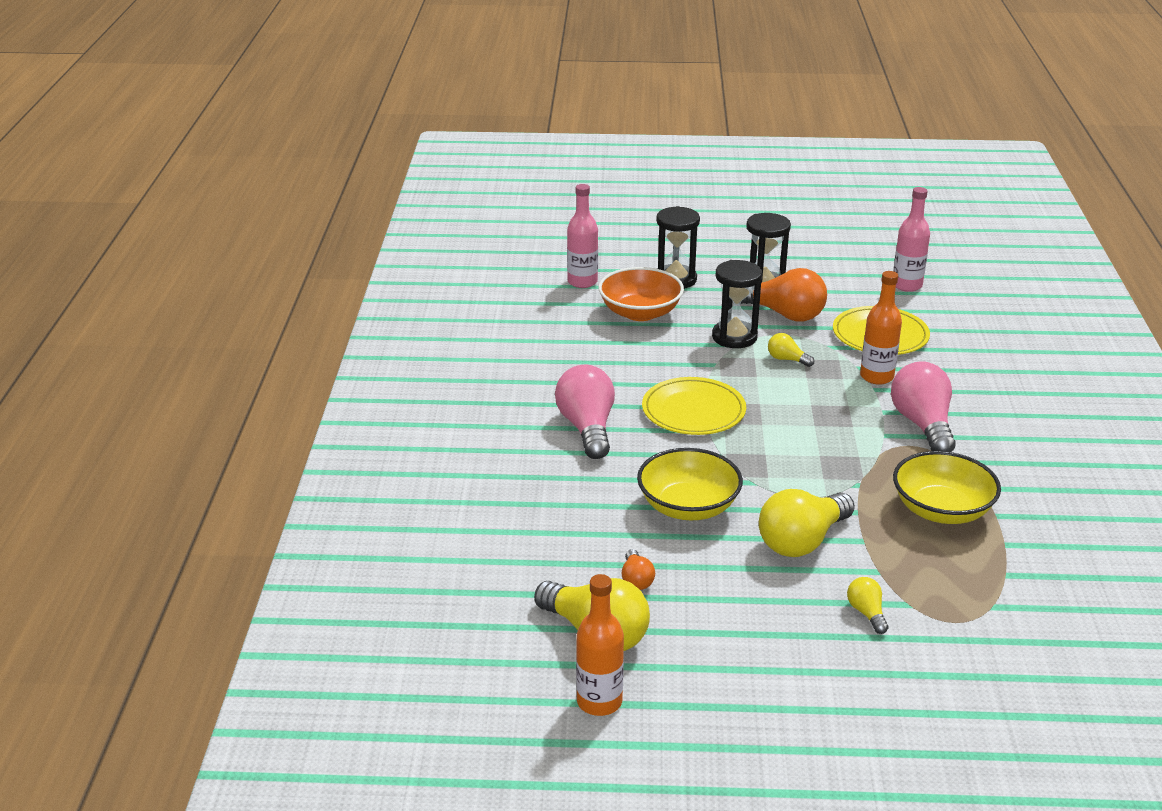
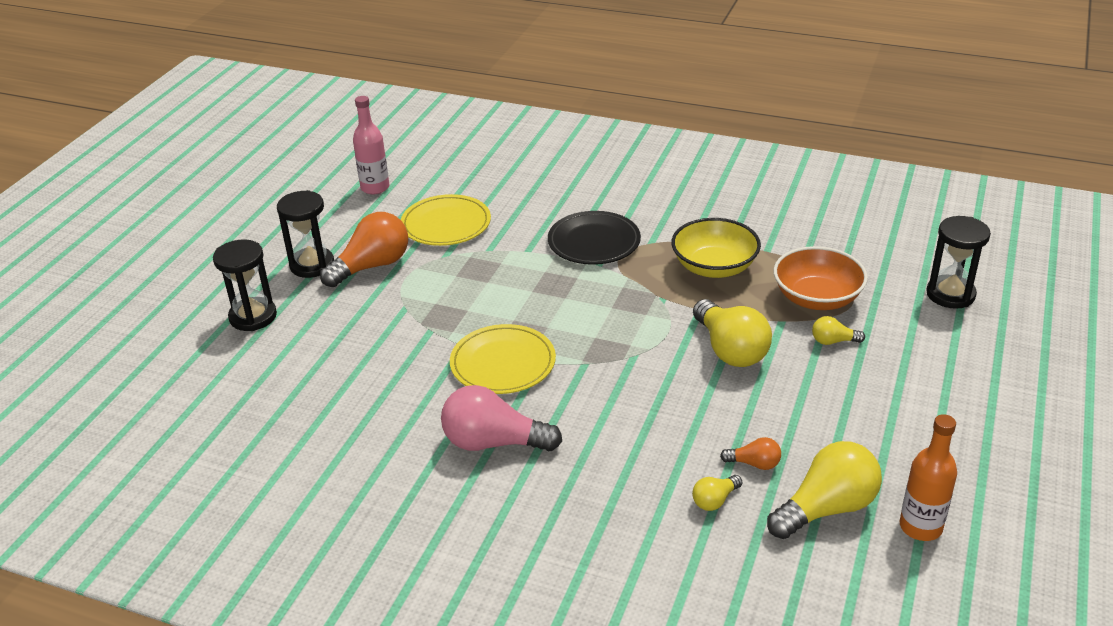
camera: 70 degrees left, 5 degrees up
pink bottle [567,184,598,288] -> none
orange bowl [598,267,684,321] -> orange bowl moved to [773,246,868,310]
yellow bowl [637,448,743,520] -> none
black hourglass [712,260,762,348] -> black hourglass moved to [926,216,991,309]
yellow light bulb [768,333,814,367] -> yellow light bulb moved to [692,475,742,511]
orange bottle [860,271,902,385] -> none
pink light bulb [891,361,956,452] -> black plate [548,211,641,265]

